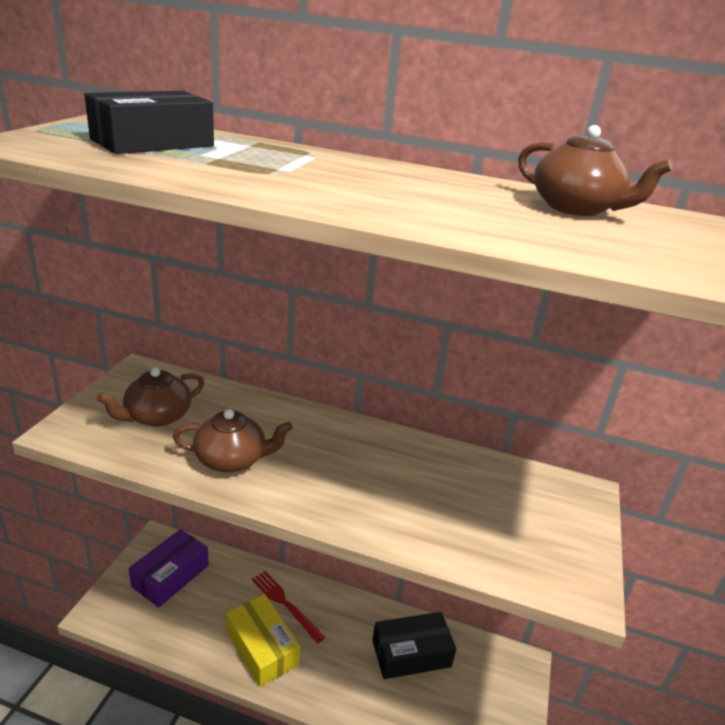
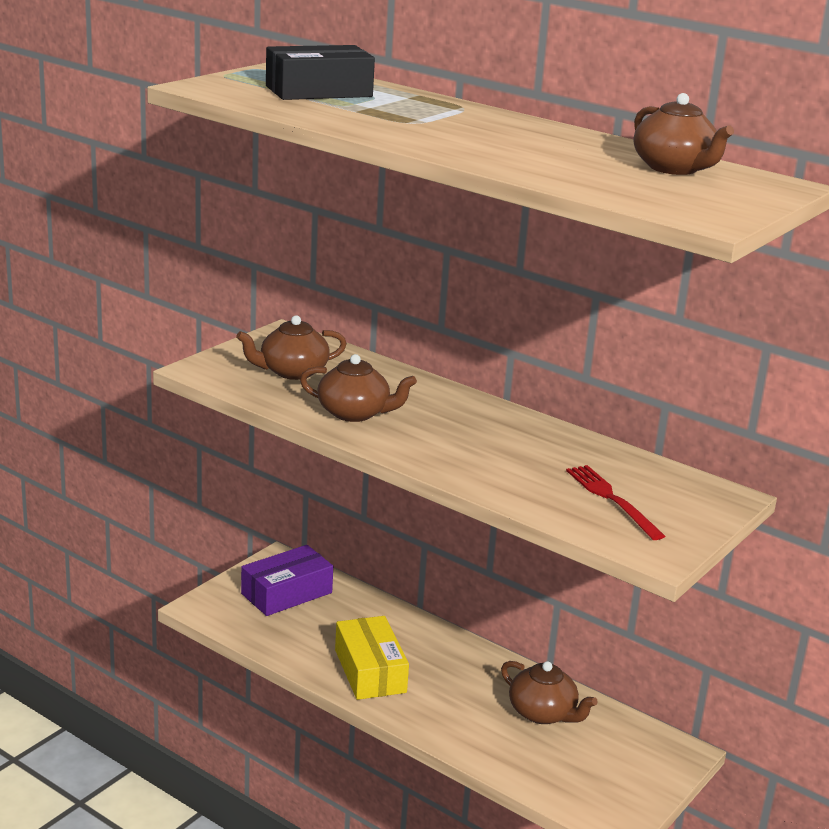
camera: 20 degrees right, 5 degrees down
red fork [252,571,325,644] -> red fork moved to [566,465,665,540]
black box [372,612,456,679] -> brown teapot [501,661,597,724]

